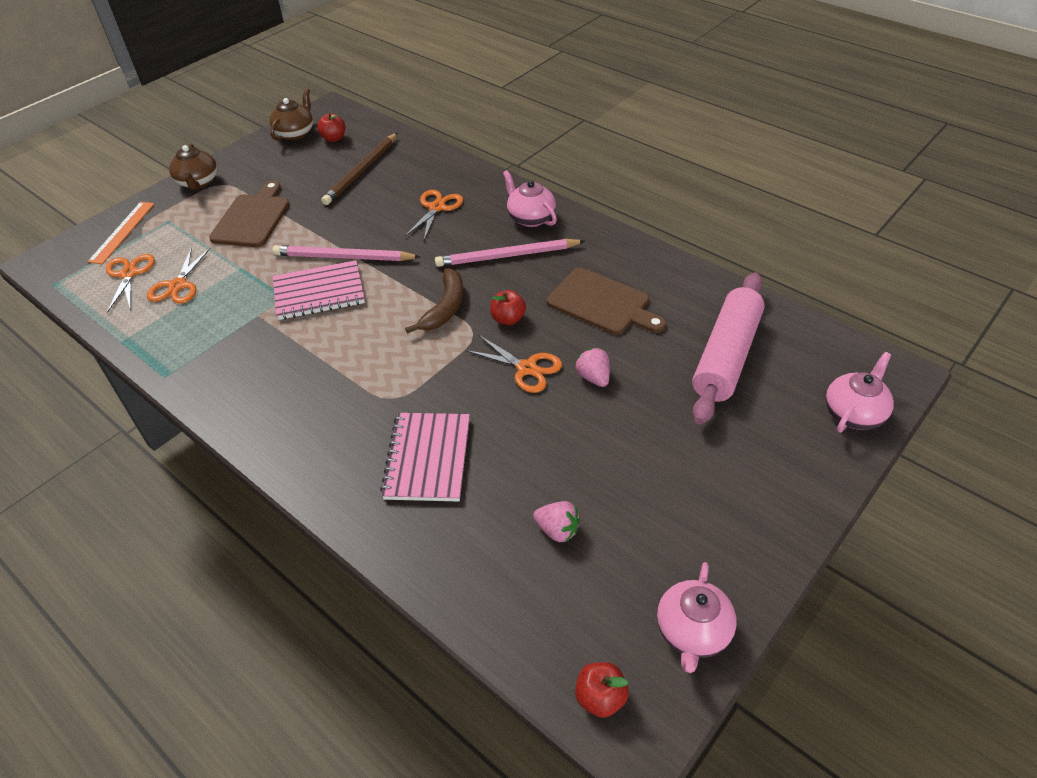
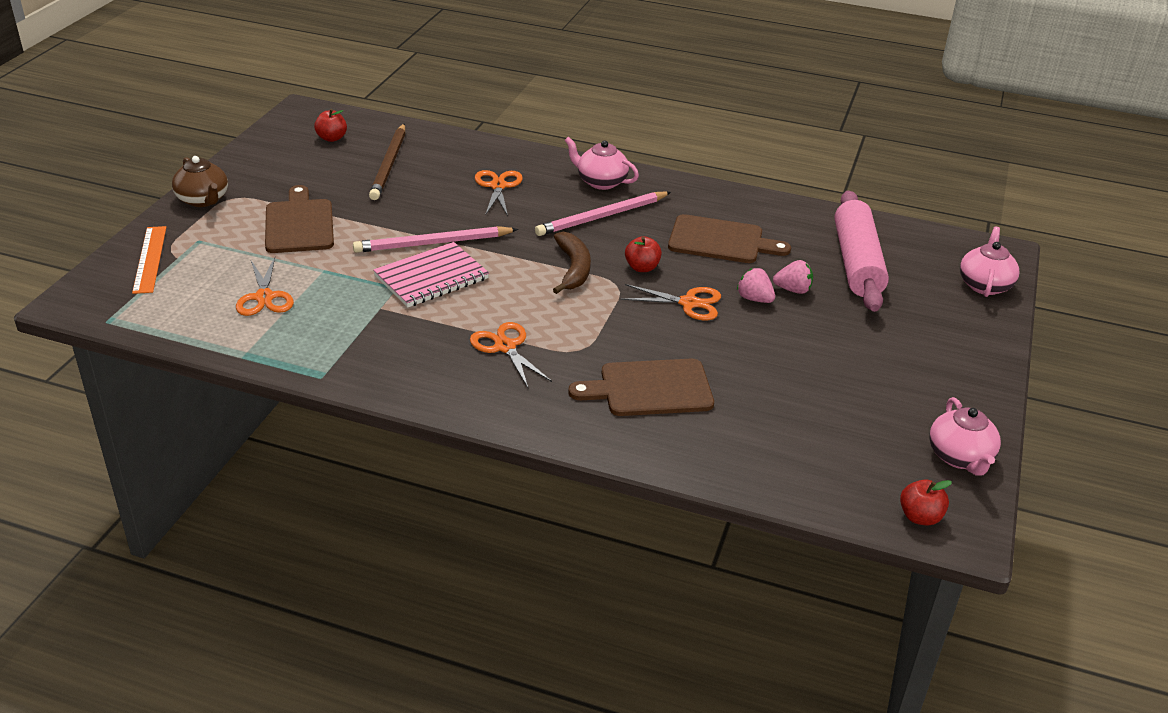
camera: 25 degrees left, 10 degrees down
orange scissors [106,254,155,313] -> orange scissors moved to [470,322,552,388]
brown teapot [269,88,313,141] -> none
pink notebook [380,413,470,502] -> brown cutting board [568,359,714,416]
pink strawberry [533,501,580,542] -> pink strawberry moved to [773,260,813,294]

